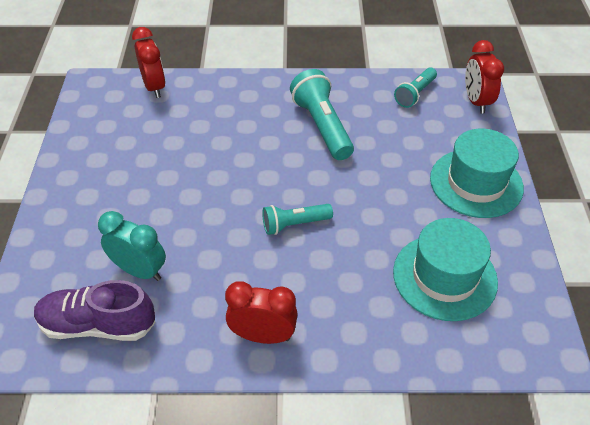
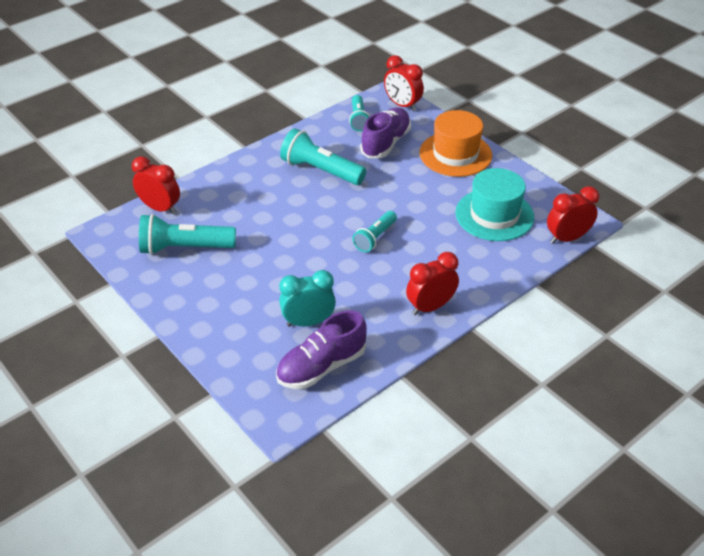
camera: 40 degrees left, 5 degrees down
turquoise hat [430,129,524,218] -> orange hat [419,110,492,177]
none -> turquoise flashlight [139,214,236,255]
none -> purple shoe [360,108,411,158]
none -> red clock [547,186,599,244]

